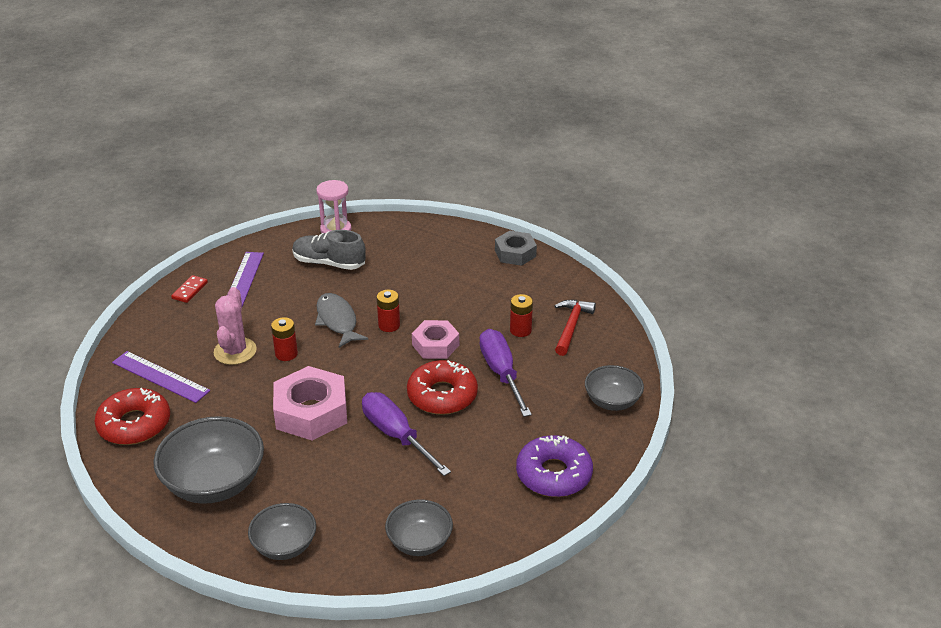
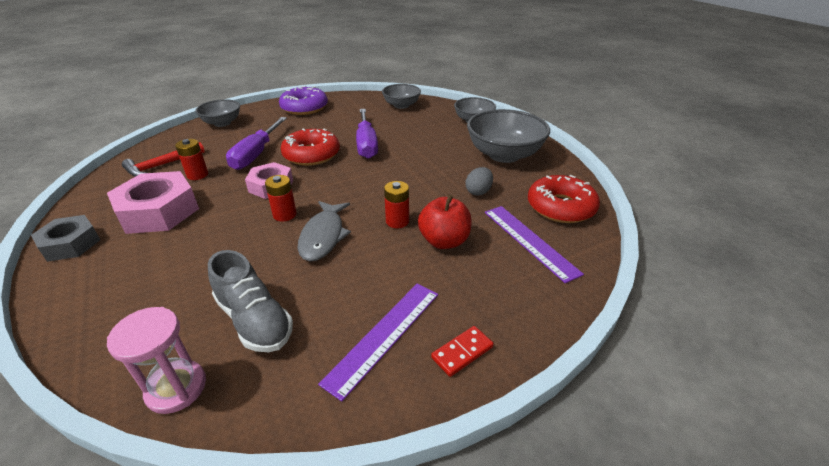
camera: 150 degrees left, 0 degrees up
pink cactus [214,287,257,365] -> red apple [418,194,472,249]
pink nut [273,366,347,440] -> pink nut moved to [107,171,199,234]
none -> grey egg [466,167,493,196]

